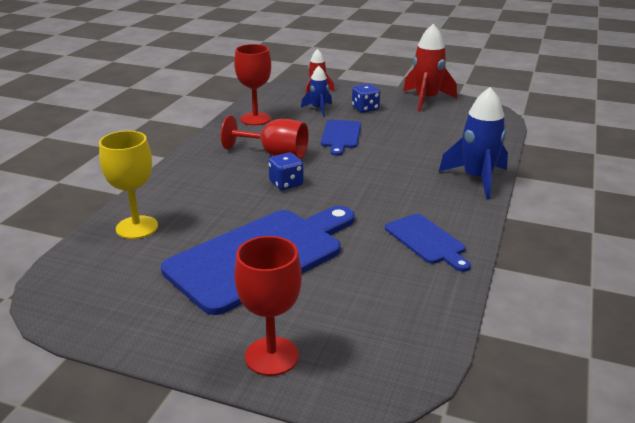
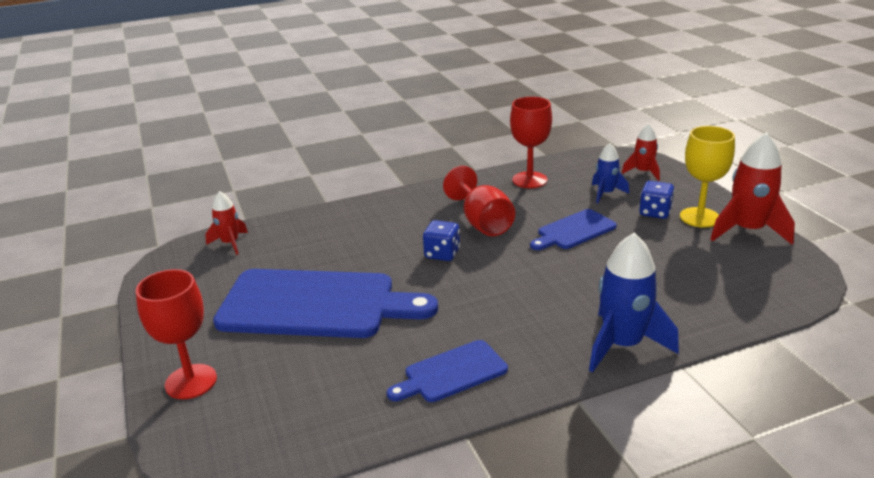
camera: 50 degrees right, 0 degrees up
yellow goblet [99,131,158,239] -> yellow goblet moved to [680,126,735,228]
blue cutting board [385,214,471,272] -> blue cutting board turned 45 degrees clockwise [387,340,508,402]
none -> red rocket [205,191,248,255]

